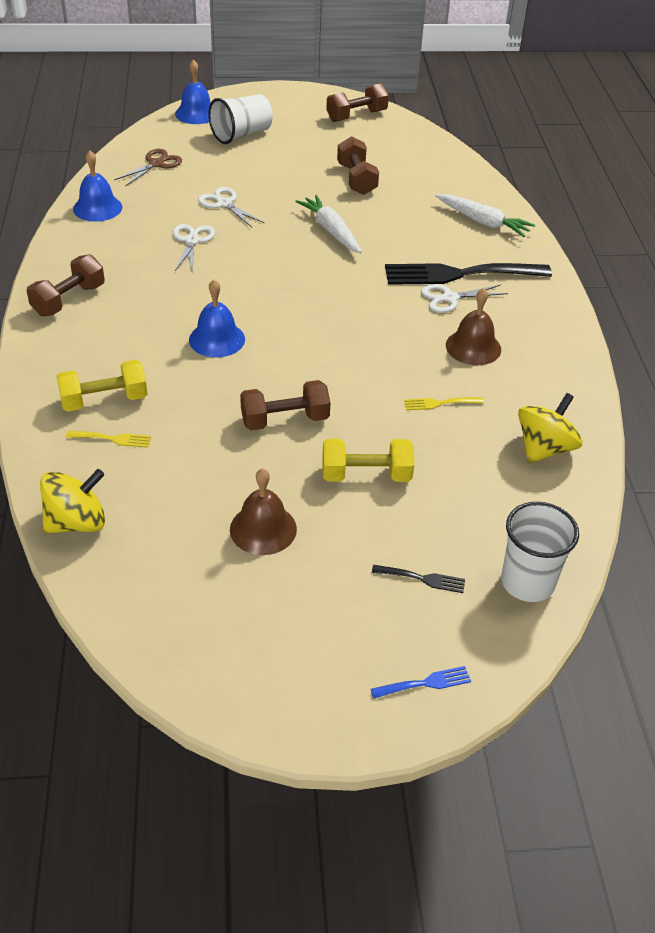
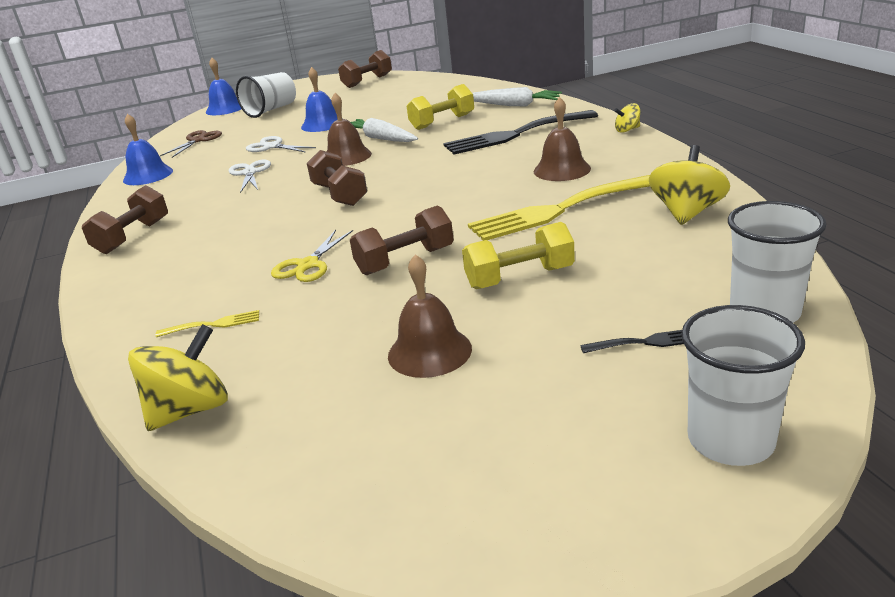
camera: 10 degrees left, 15 degrees down
yellow dumbbell [56,360,147,412] -> yellow dumbbell moved to [407,84,474,130]
blue bell [189,279,245,358] -> blue bell moved to [301,67,337,132]
brown dumbbell [337,136,379,195] -> brown dumbbell moved to [307,150,367,206]
blue fork [371,666,471,698] -> white cup [681,305,805,466]
yellow fork [404,397,484,410] -> yellow fork [468,175,650,241], size x2.40
white scissors [421,284,508,313] -> none
none -> yellow scissors [271,230,353,282]
none -> brown bell [327,93,372,166]
none -> yellow spinning top [614,103,640,133]

